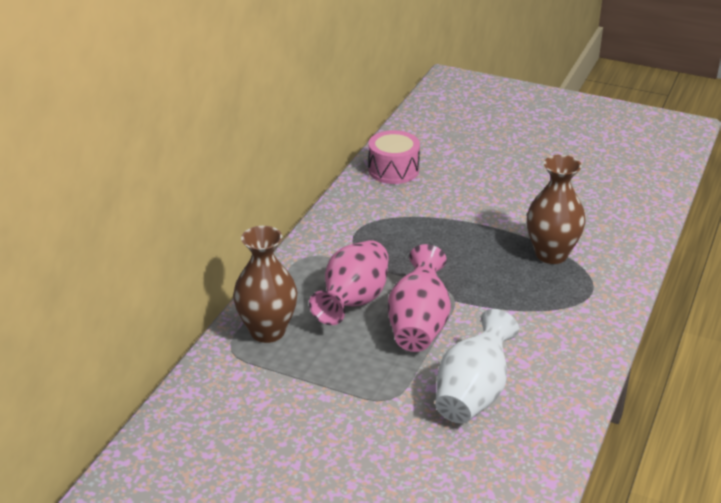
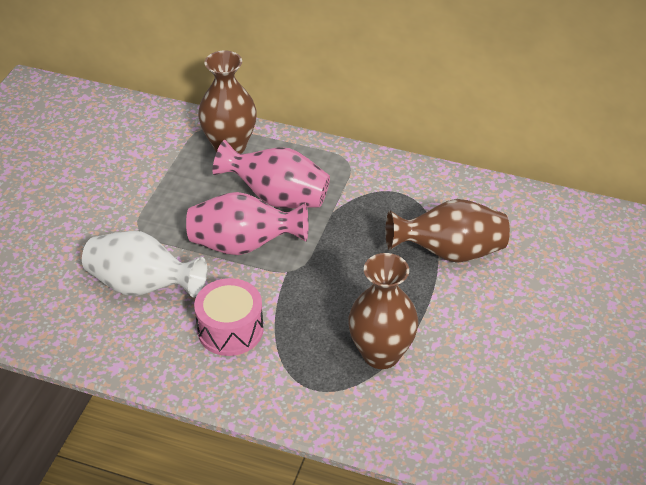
camera: 85 degrees right, 10 degrees up
pink drum [368,130,420,184] -> pink drum moved to [194,278,264,356]
none -> brown vase [386,199,510,263]

